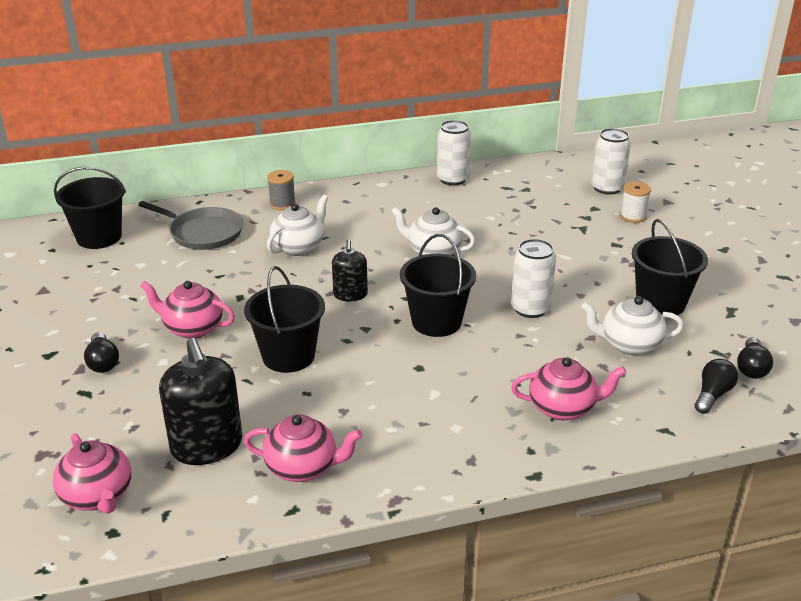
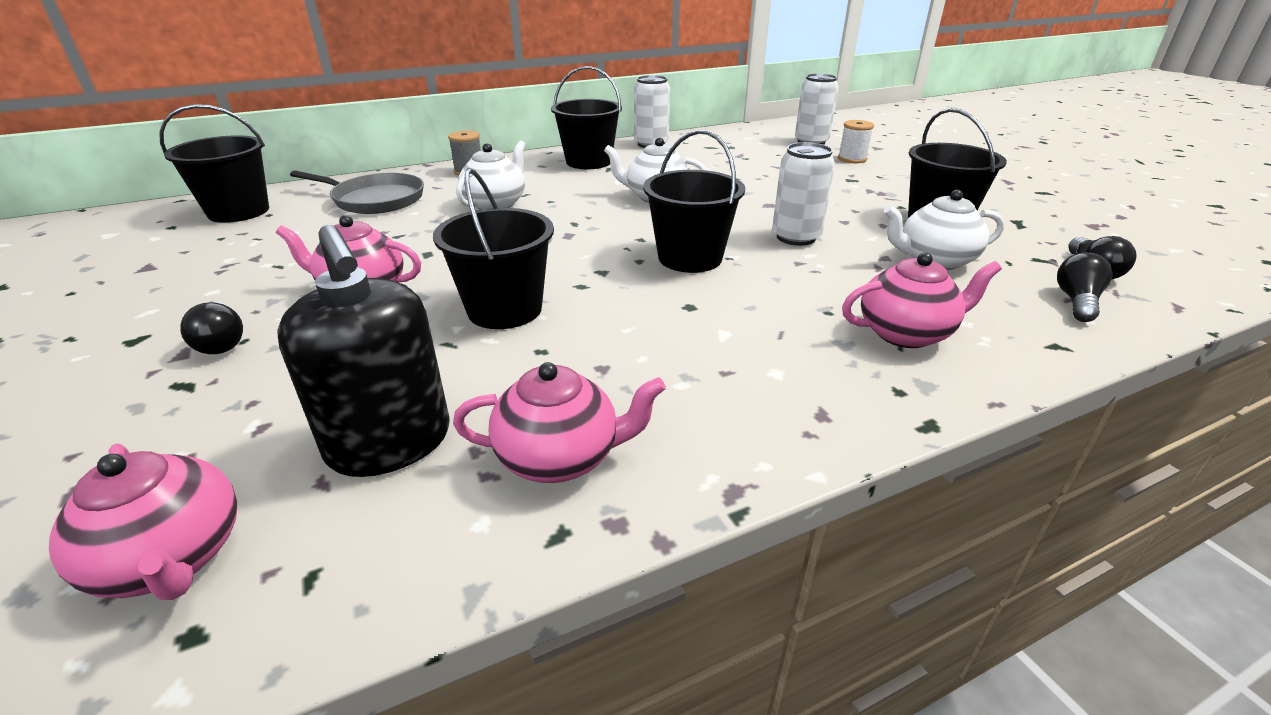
camera: 10 degrees left, 0 degrees up
black soap dispenser [332,240,368,302] -> none
none -> black bucket [551,66,622,169]

